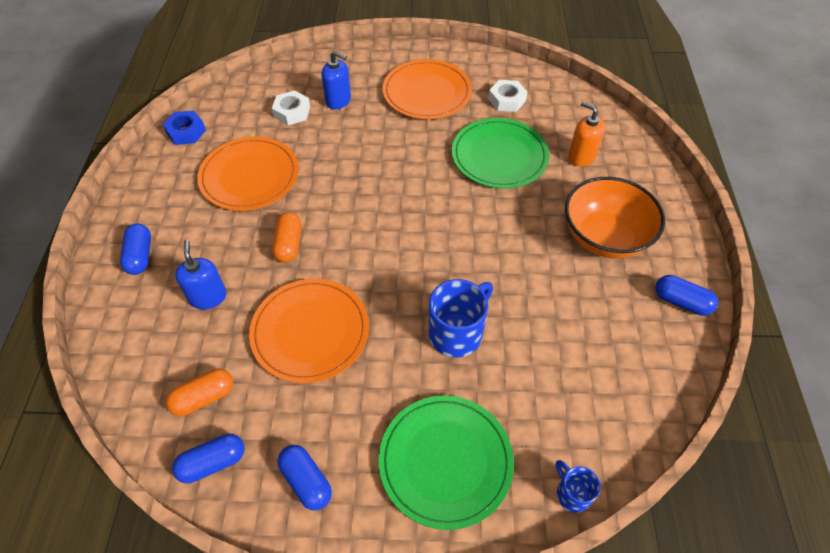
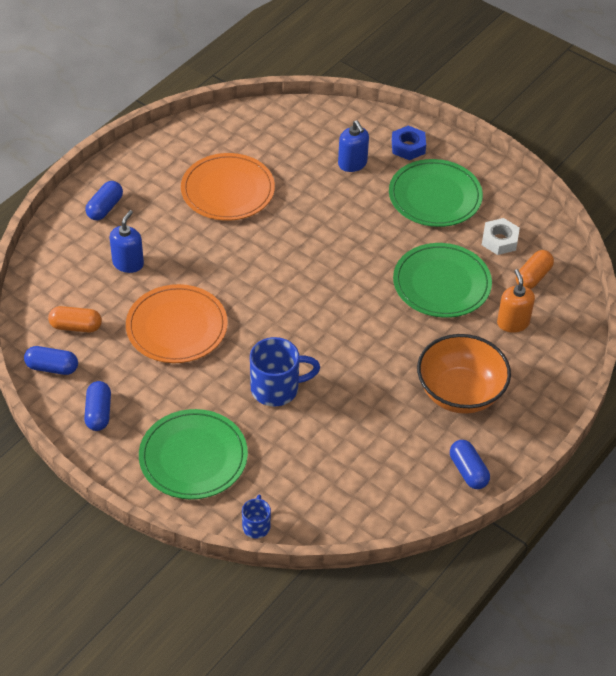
camera: 35 degrees right, 5 degrees down
blue nut [163,111,206,145] -> blue nut moved to [392,126,426,160]
white nut [272,90,310,125] -> none
orange capsule [272,212,302,263] -> orange capsule moved to [516,250,554,289]
orange plate [382,59,472,119] -> green plate [389,159,483,227]

